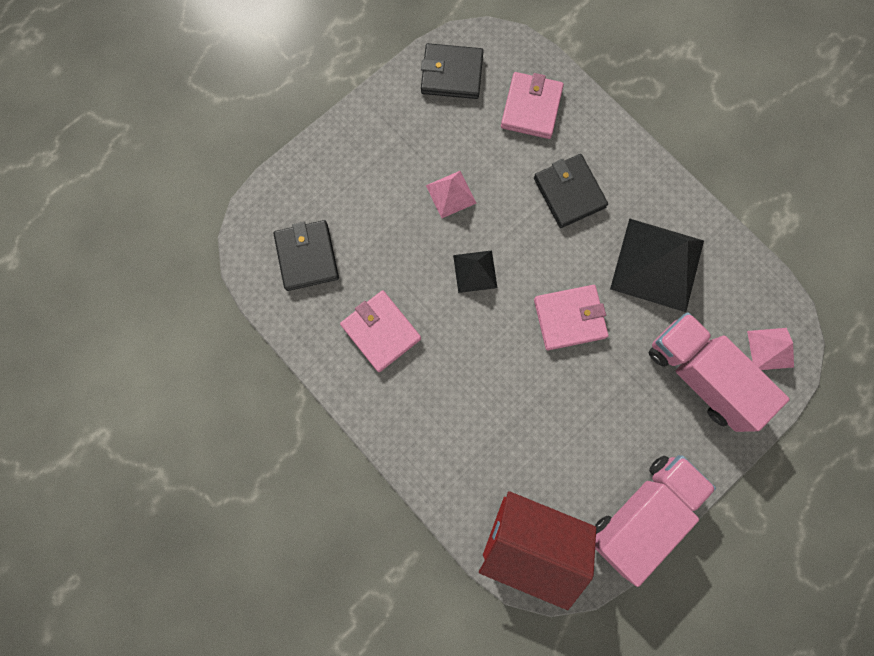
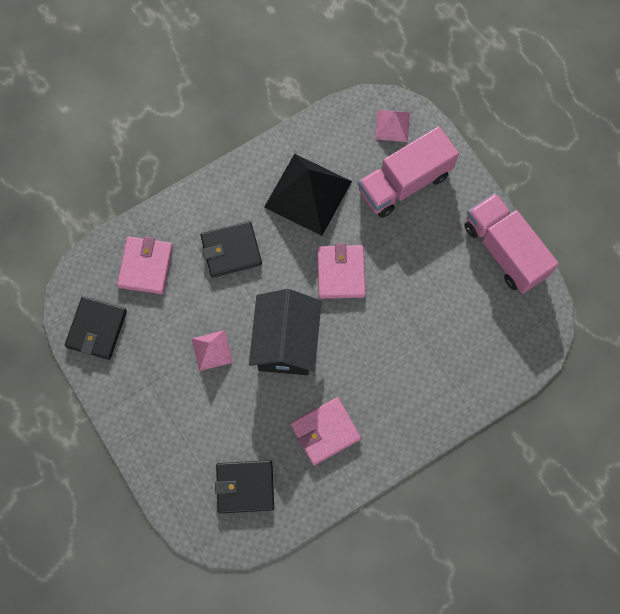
camera: 80 degrees left, 5 degrees down
black pyramid [453,250,497,293] -> black house [249,289,321,375]
red house [479,491,596,610] -> none
pink wallet [501,72,564,139] -> pink wallet turned 75 degrees clockwise [117,237,173,294]

